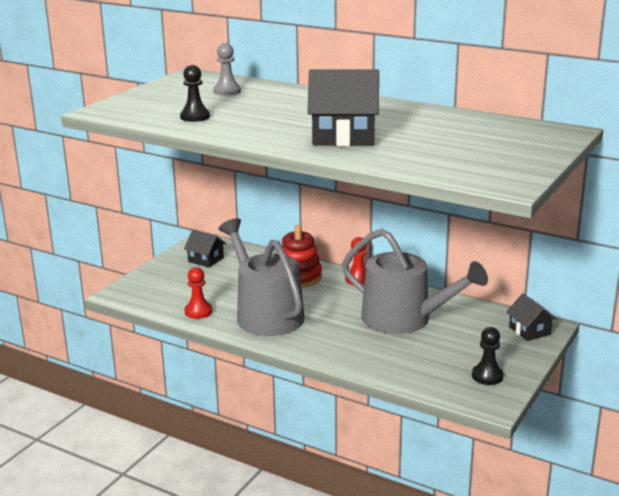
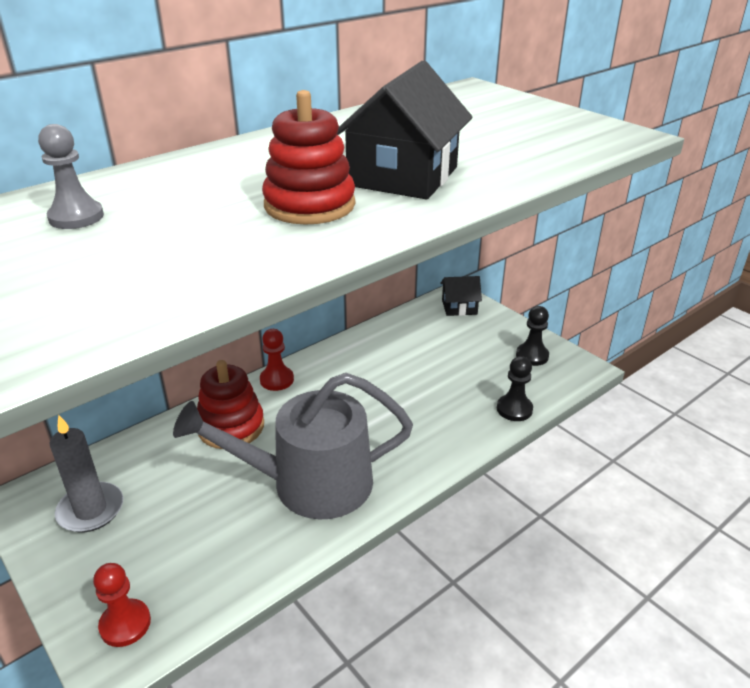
camera: 70 degrees left, 10 degrees up
black pawn [180,65,210,122] -> black pawn moved to [497,356,533,421]
black house [184,230,226,268] -> grey candle [50,415,123,532]
red pawn [184,267,212,319] -> red pawn moved to [93,563,151,647]
grey watering can [342,229,488,334] -> none
none -> red stacking toy [262,90,355,225]

